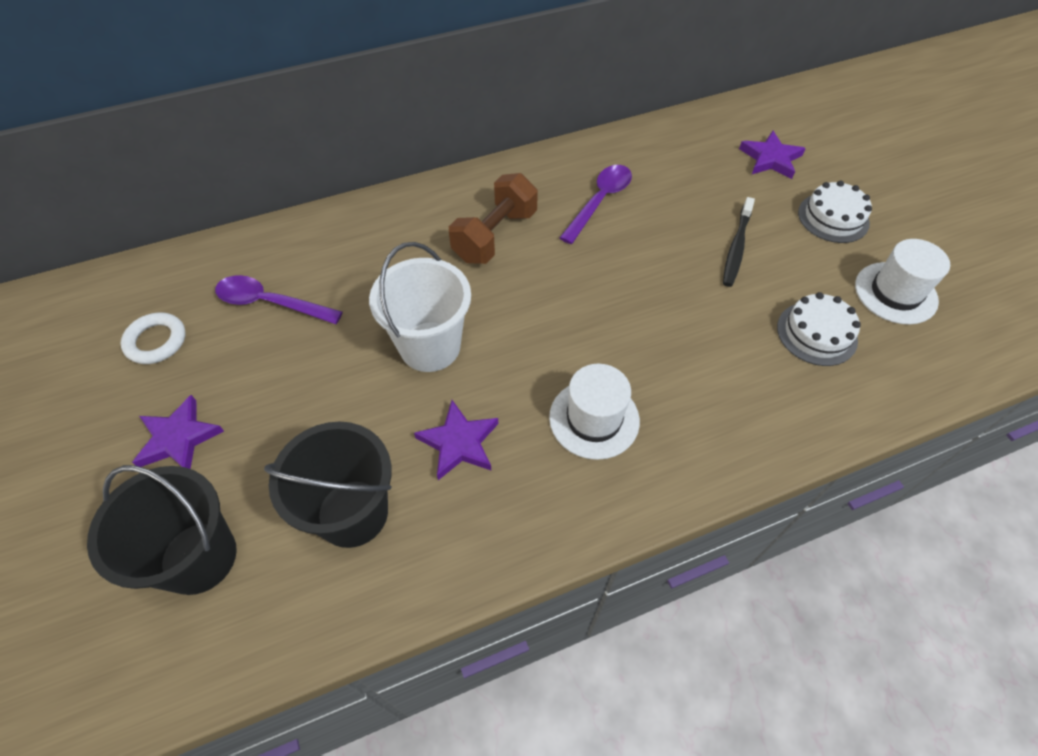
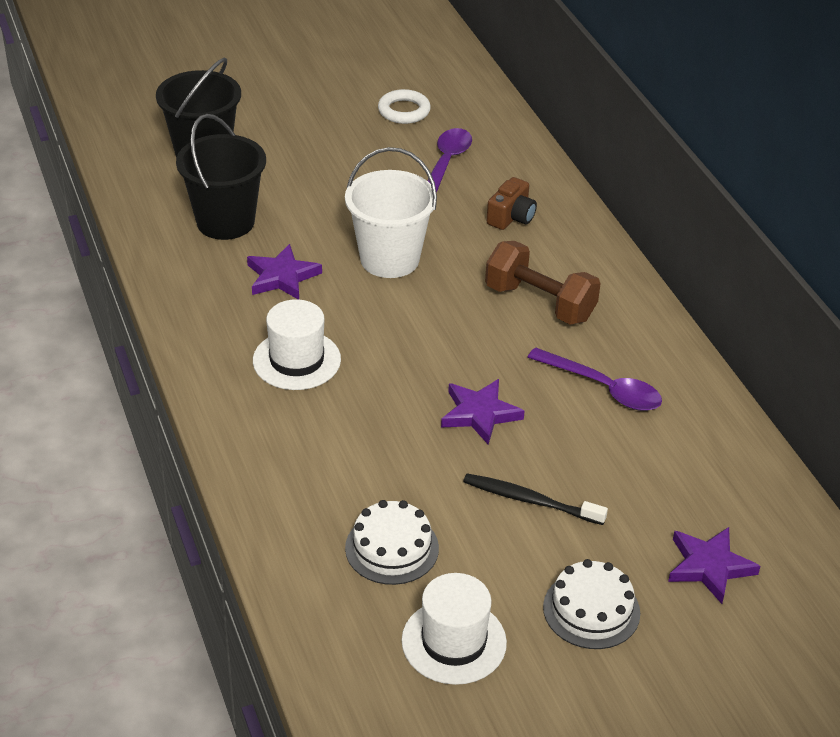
camera: 90 degrees right, 15 degrees down
purple star [132,395,224,469] -> purple star moved to [441,379,525,445]
none -> brown camera [487,177,537,230]

